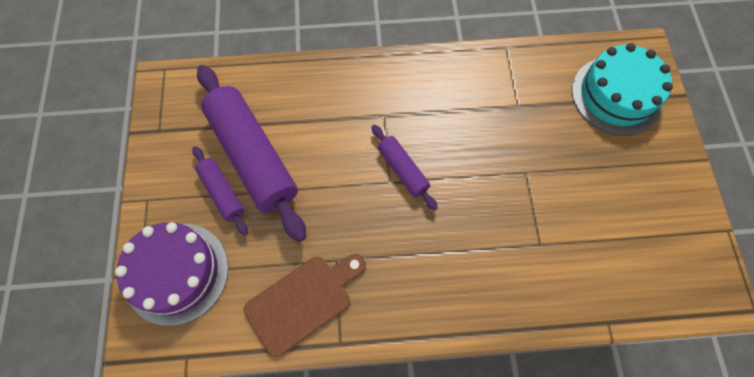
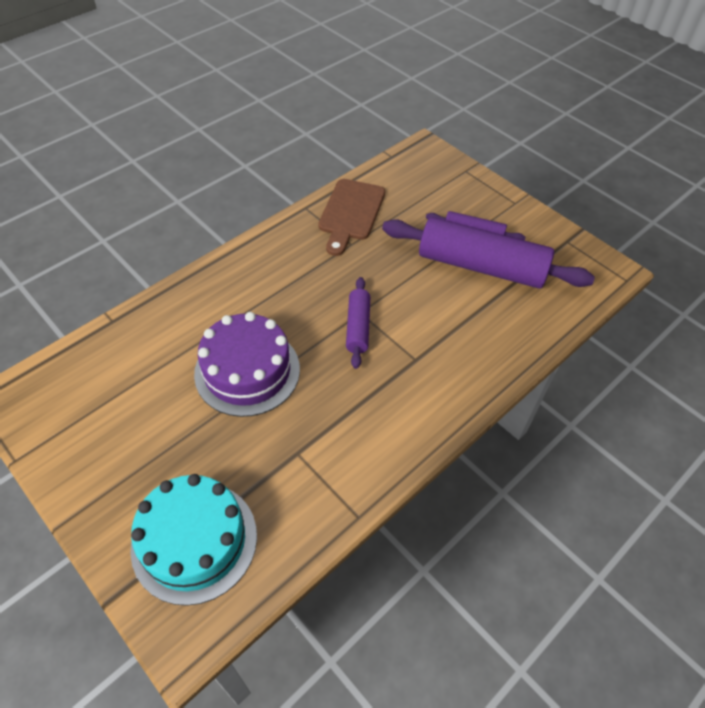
camera: 140 degrees right, 15 degrees down
purple cake [115,222,229,326] -> purple cake moved to [194,312,300,417]
purple rolling pin [372,125,438,211] -> purple rolling pin turned 75 degrees clockwise [346,277,370,369]

